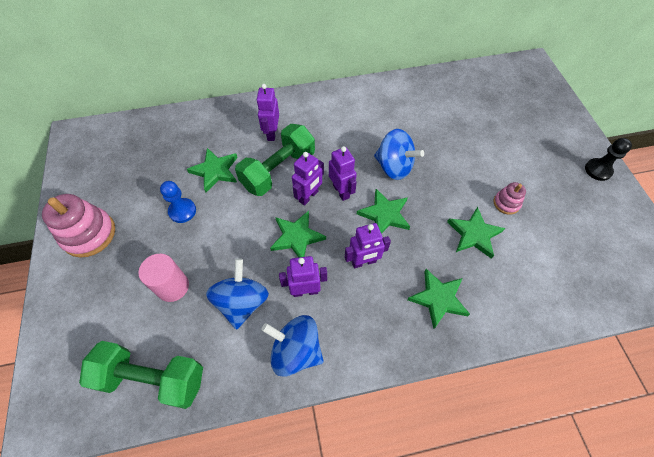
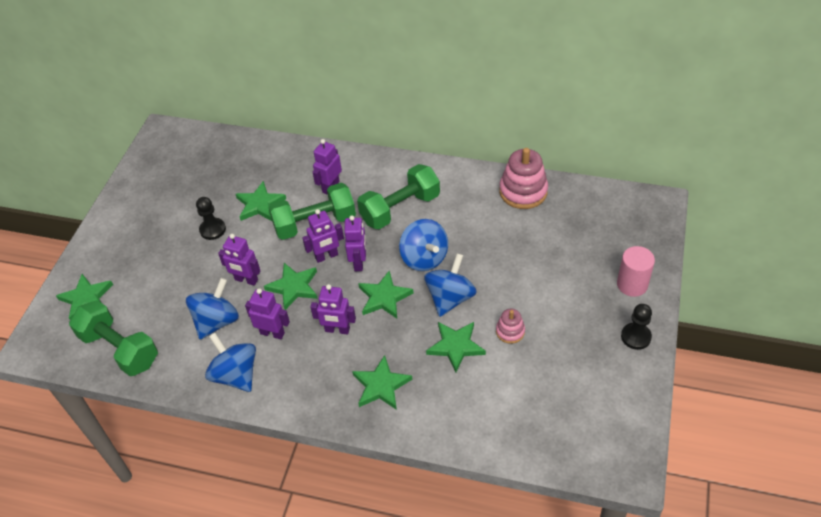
camera: 30 degrees right, 10 degrees down
pink stacking toy [42,194,115,257] -> pink stacking toy moved to [499,148,548,209]
pink cylinder [138,254,189,302] -> pink cylinder moved to [617,246,655,297]
blue pawn [160,181,196,223] -> black pawn [196,197,226,240]
none -> green star [56,274,113,320]
none -> purple robot [218,234,260,286]
none -> green dumbbell [357,164,440,229]
none -> blue spinning top [424,253,477,317]

